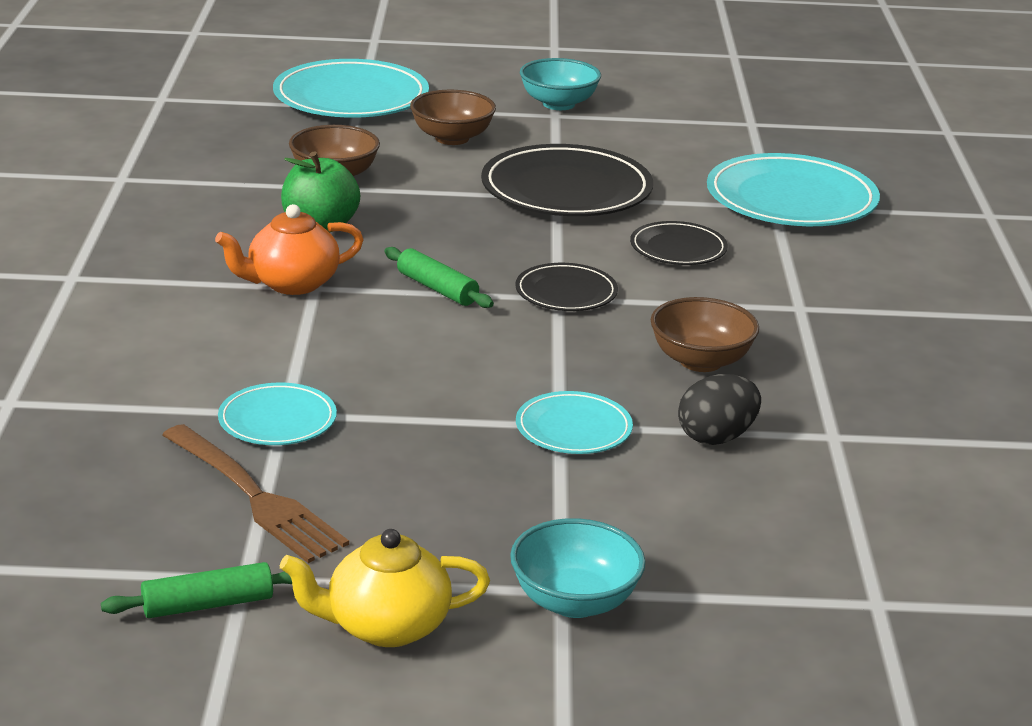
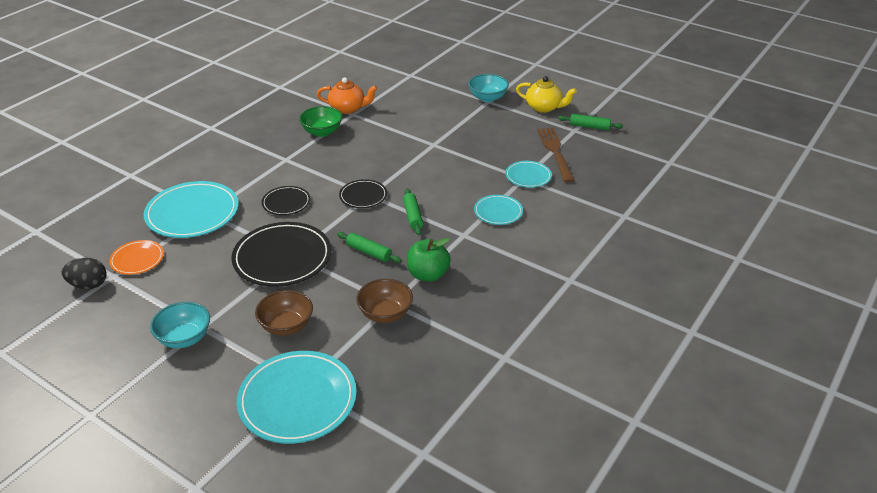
camera: 145 degrees left, 10 degrees up
orange teapot [215,204,364,295] -> orange teapot moved to [317,77,378,114]
turquoise plate [516,391,633,454] -> turquoise plate moved to [474,195,523,225]
brown bowl [651,297,759,372] -> none
black egg [678,374,761,445] -> black egg moved to [62,258,107,289]
none -> orange plate [109,240,164,275]
none -> green bowl [299,106,342,137]
none -> green rolling pin [337,232,402,263]

